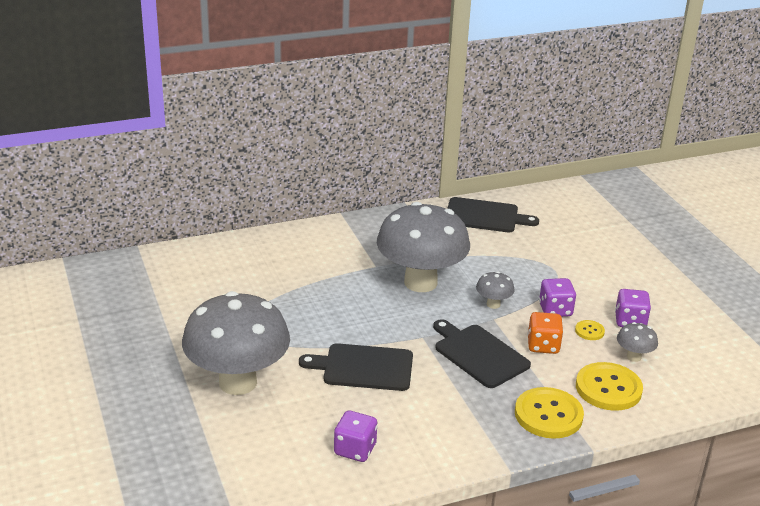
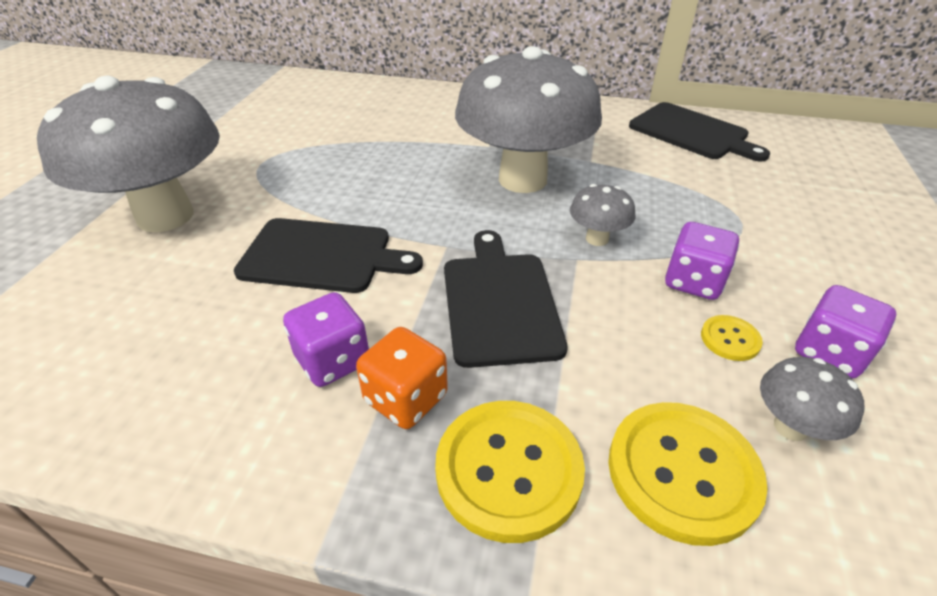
camera: 35 degrees right, 10 degrees up
black cutting board [299,343,413,391] -> black cutting board turned 150 degrees clockwise [234,218,423,293]
purple dice [334,410,378,462] -> purple dice moved to [283,292,369,387]
orange dice [528,312,563,354] -> orange dice moved to [356,327,448,429]

